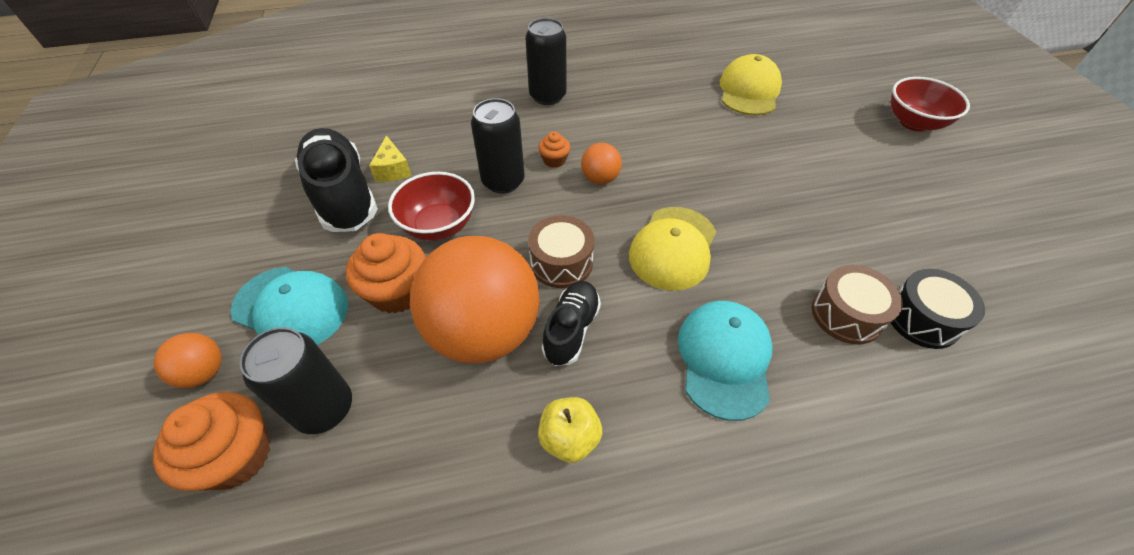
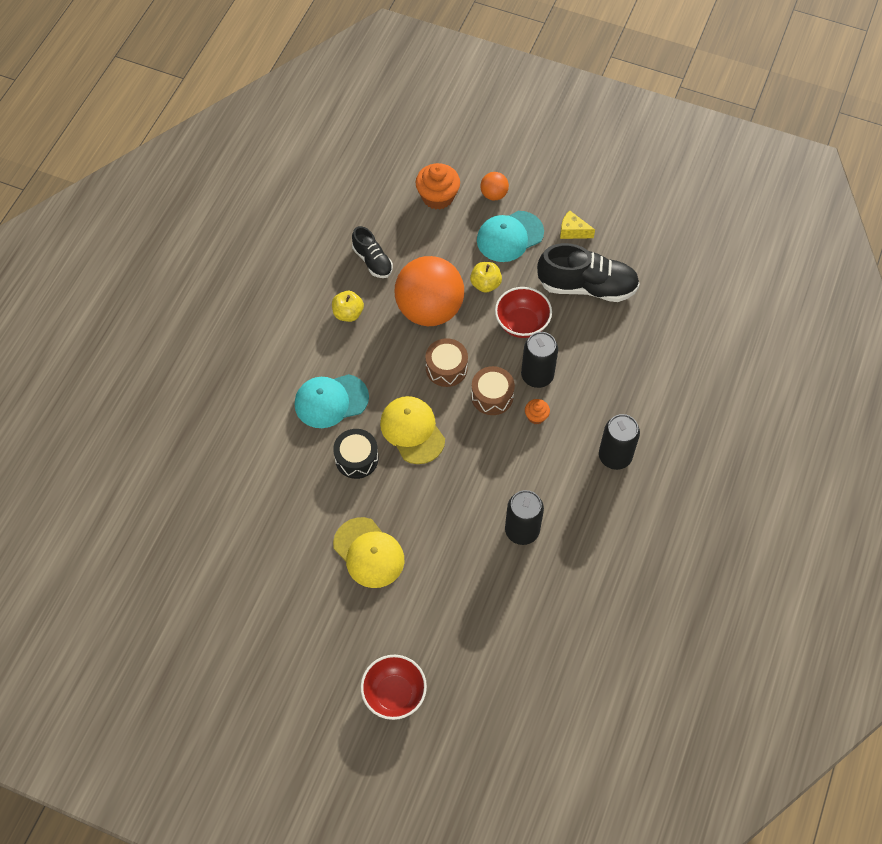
camera: 125 degrees right, 10 degrees up
black can [239,327,352,434] -> black can moved to [505,490,544,545]
orange cupcake [346,233,426,314] -> yellow apple [470,262,502,293]
yellow cheese [369,135,412,182] -> yellow cheese moved to [560,211,595,239]
black shoe [542,281,601,366] -> black shoe moved to [352,226,393,278]
orange ball [581,143,622,184] -> none
turquoise cap [678,301,772,421] -> turquoise cap turned 120 degrees clockwise [295,374,369,428]
yellow cap [720,54,782,116] -> yellow cap moved to [333,517,404,588]
brown drum [812,265,903,345] -> brown drum moved to [471,366,515,415]
black drum [891,269,985,349] -> black drum moved to [333,429,378,479]

